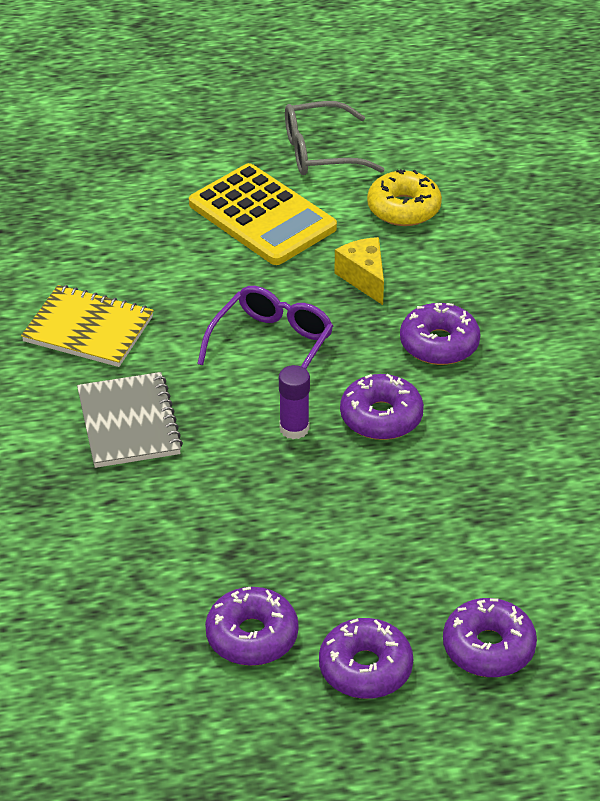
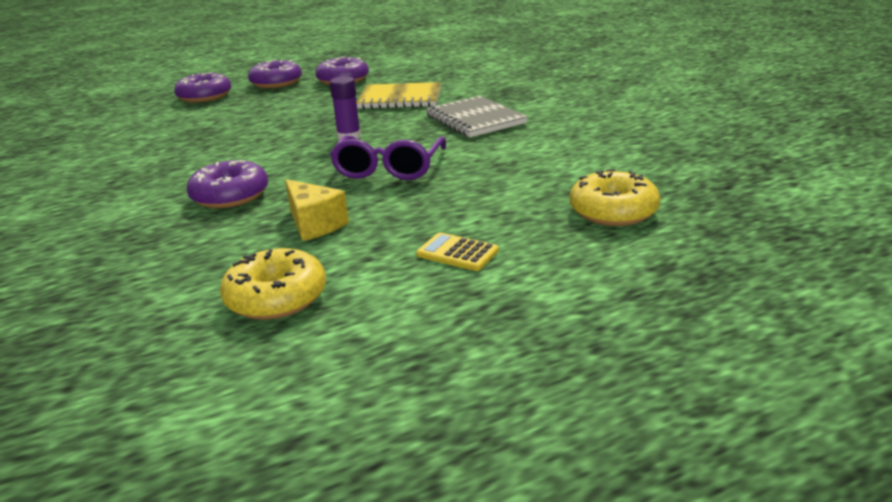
camera: 165 degrees right, 15 degrees down
yellow notebook [21,285,154,367] -> yellow notebook moved to [356,82,441,109]
yellow calculator [189,163,337,265] -> yellow calculator [416,232,499,271], size x0.42
grey glasses [285,101,385,175] -> none
purple donut [340,374,424,440] -> none
none -> yellow donut [570,169,660,226]

